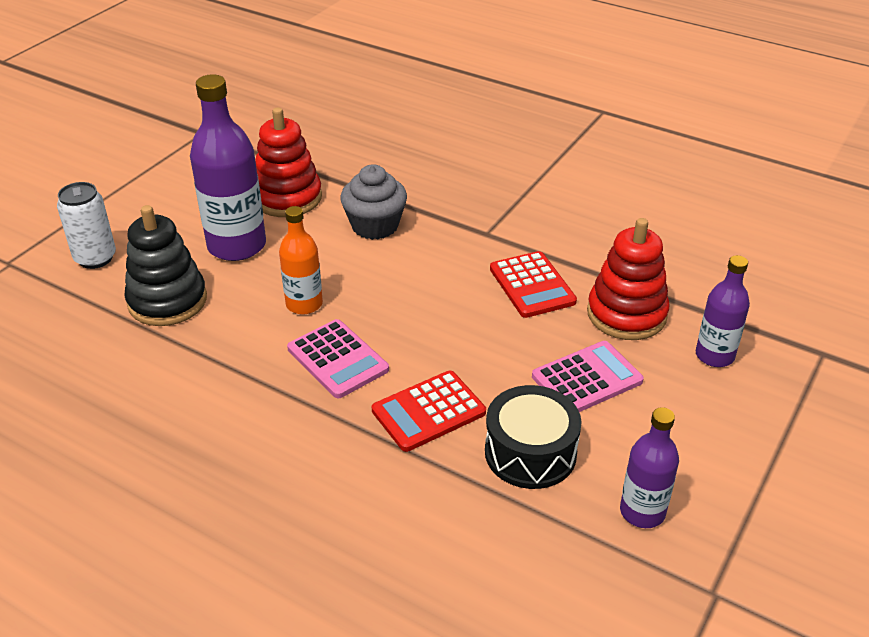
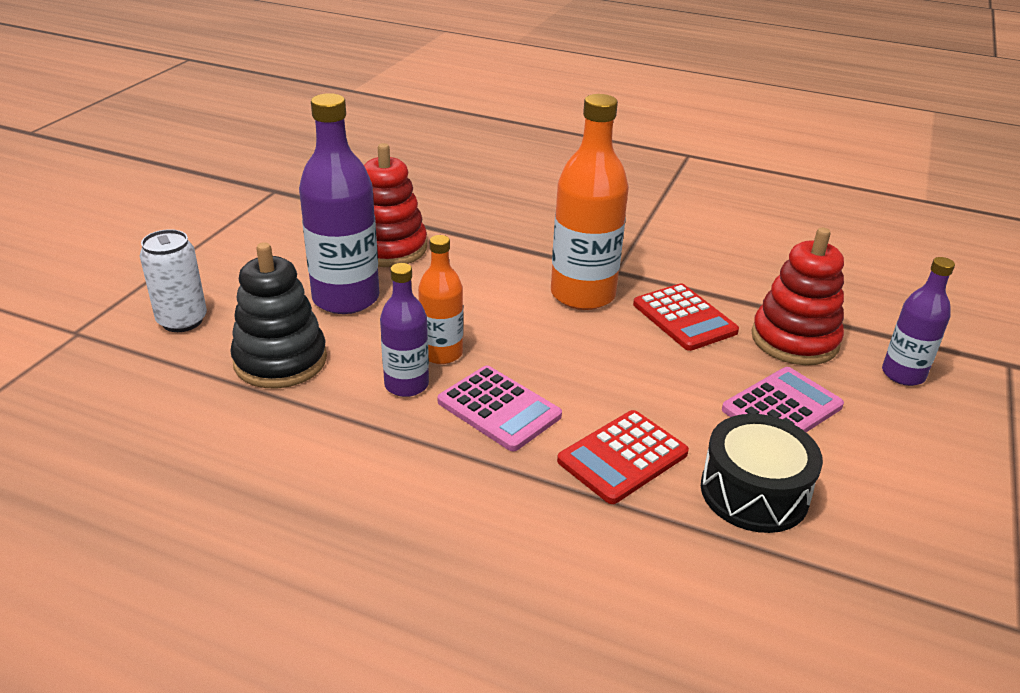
camera: 10 degrees left, 5 degrees down
grey cupcake [340,164,407,240] -> none
purple bottle [620,407,679,528] -> purple bottle moved to [380,263,429,397]
none -> orange bottle [551,94,629,310]

